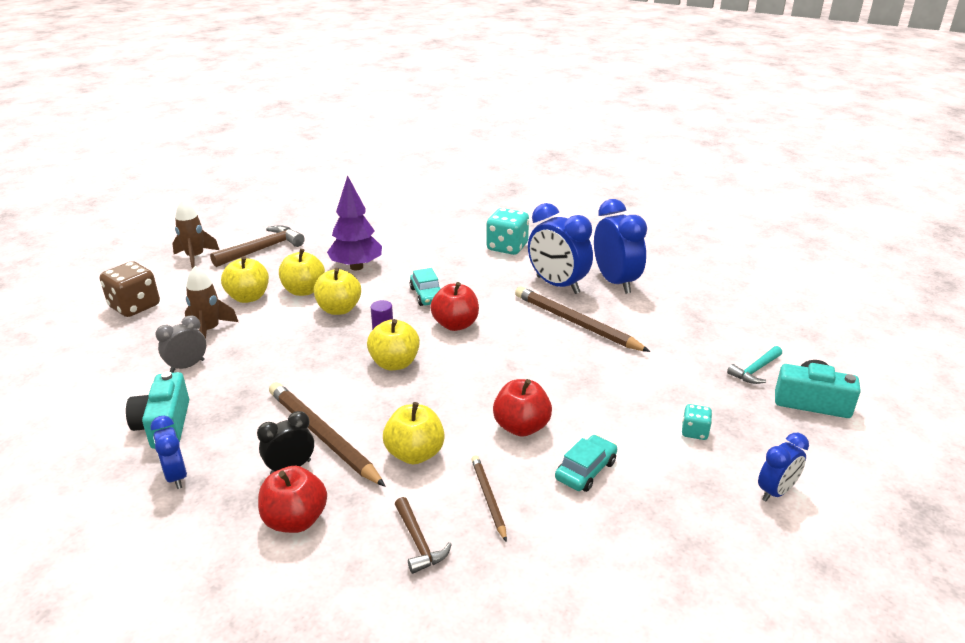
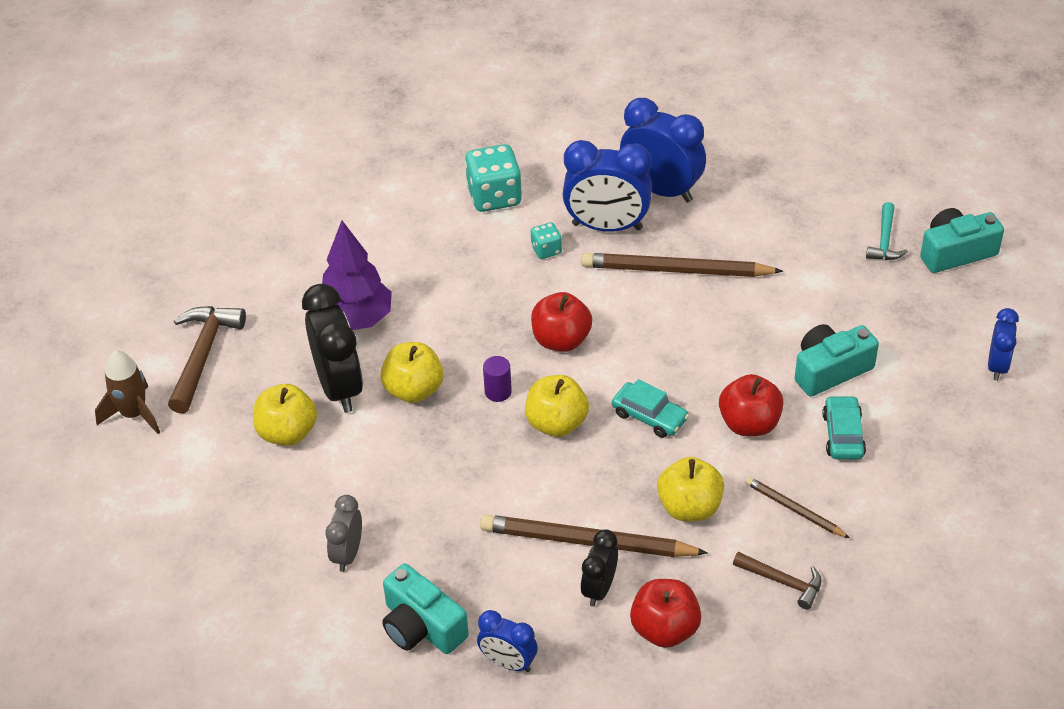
camera: 35 degrees left, 15 degrees up
brown dice [100,261,160,317] -> none
brown rocket [185,266,238,339] -> none
yellow apple [279,249,325,296] -> black clock [302,284,363,413]
turquoise car [410,268,441,306] -> turquoise car moved to [612,379,689,438]
turquoise dice [682,404,712,440] -> turquoise dice moved to [531,222,562,259]
none -> turquoise camera [795,324,879,396]

